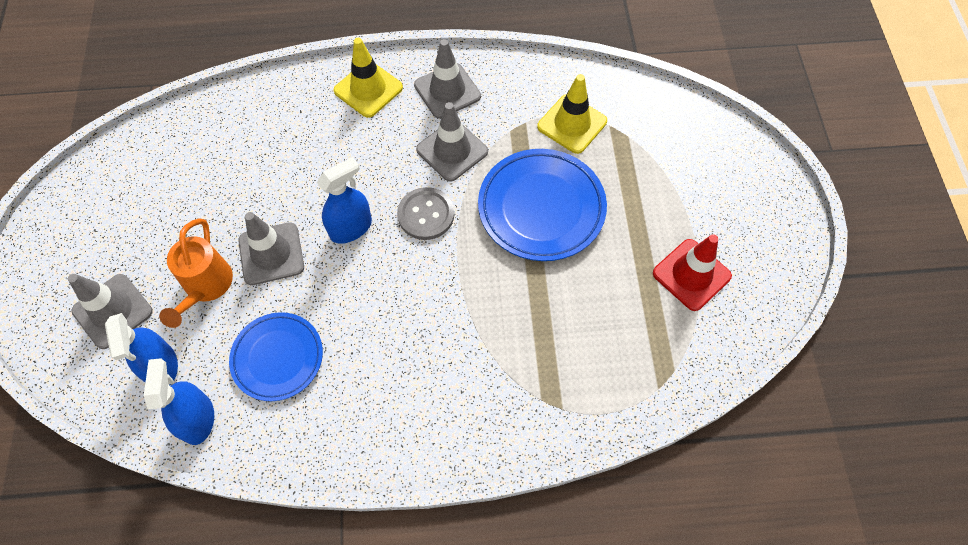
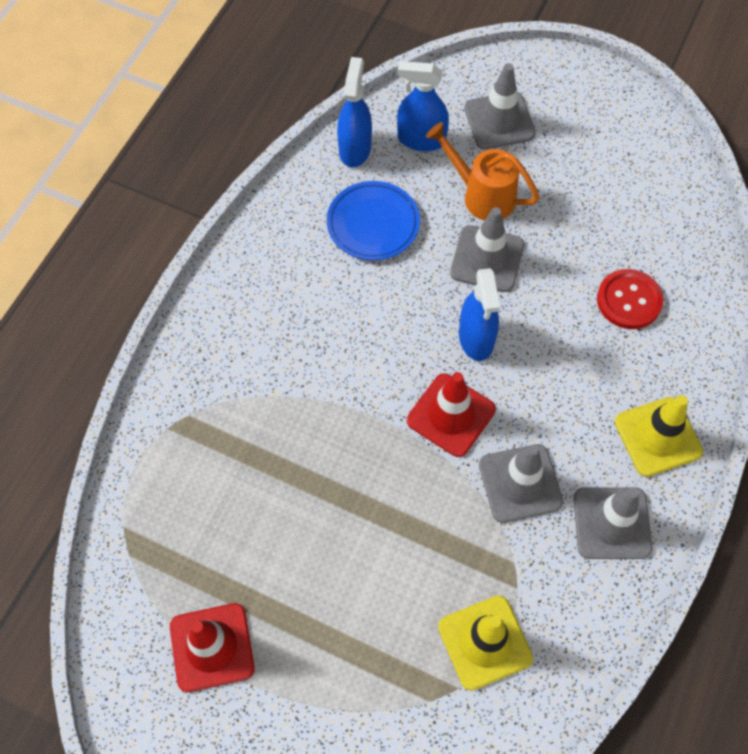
camera: 120 degrees right, 0 degrees up
blue spray bottle [144,358,214,445] -> blue spray bottle turned 105 degrees counterclockwise [337,57,372,167]
grey button [397,187,454,240] -> red traffic cone [407,372,496,457]
blue plate [478,149,607,261] -> none
none -> red button [597,269,663,329]

